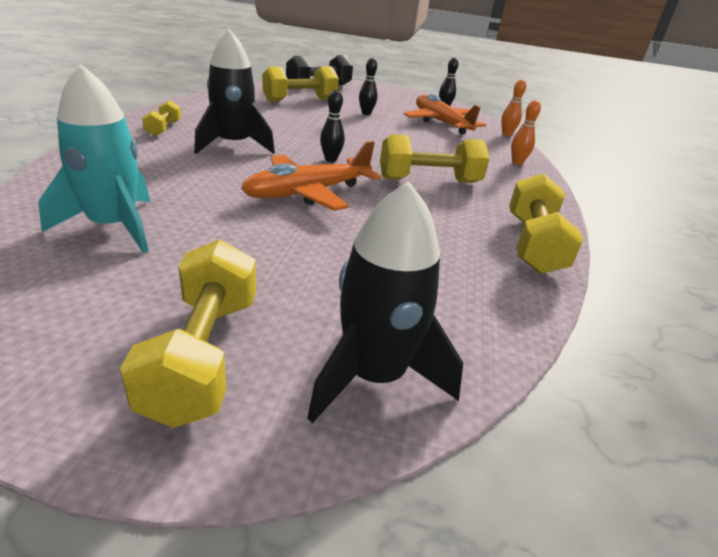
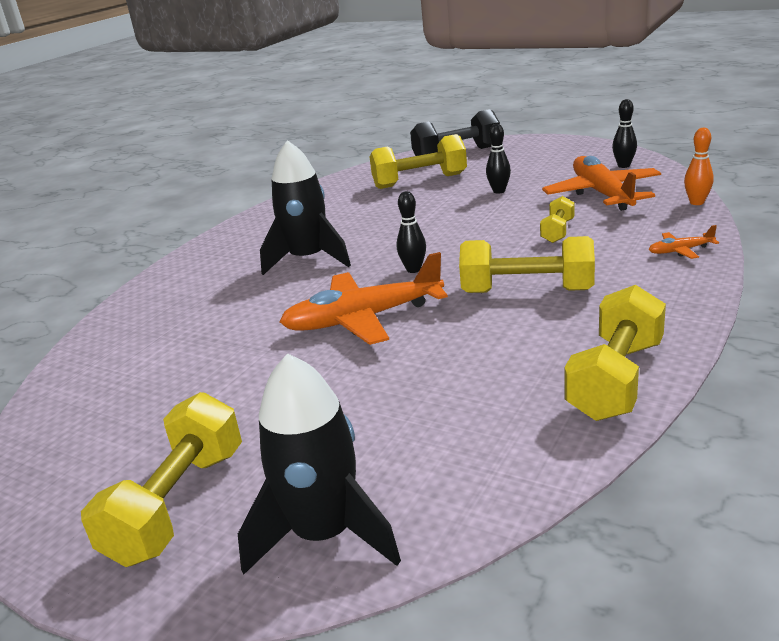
camera: 25 degrees right, 5 degrees down
turquoise rocket [38,64,150,253] -> none
yellow dumbbell [142,100,181,136] -> yellow dumbbell moved to [540,196,575,243]
orange bowling pin [511,100,541,165] -> orange plane [648,225,719,259]

